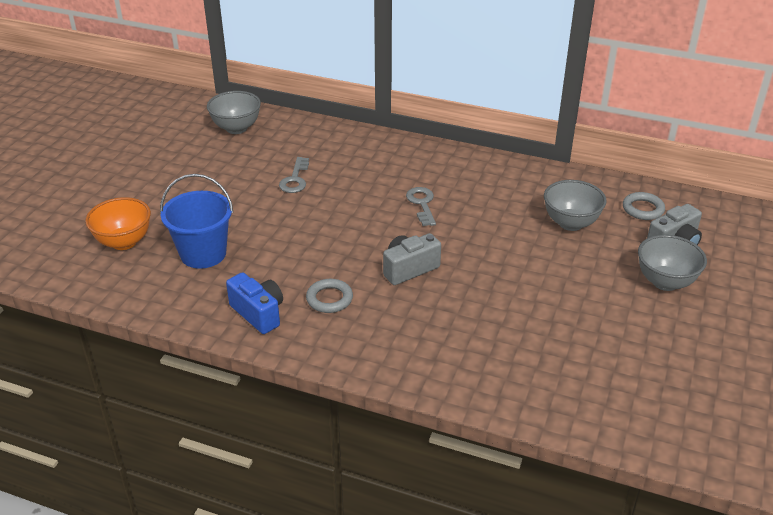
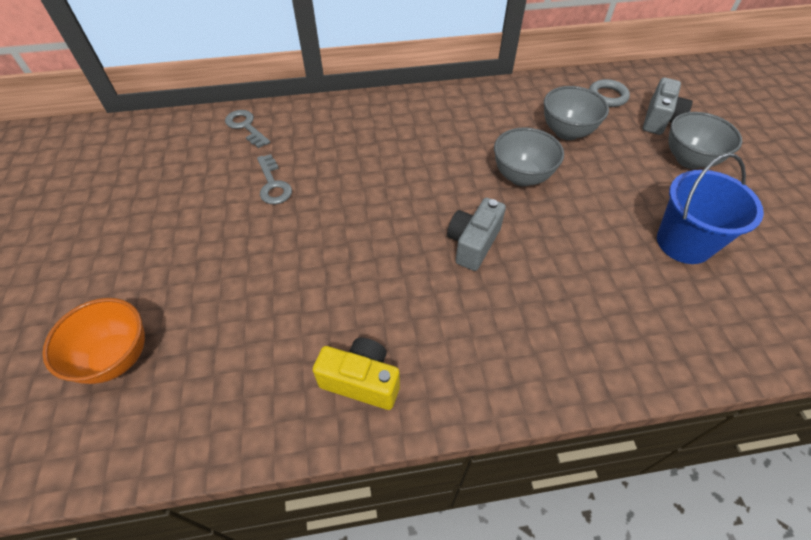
camera: 30 degrees left, 15 degrees up
blue bucket [160,174,233,269] -> blue bucket moved to [657,153,764,264]
grey bowl [207,91,261,134] -> grey bowl moved to [494,127,564,186]
blue camera [226,272,283,334] -> yellow camera [313,338,400,410]
grey ring [306,279,353,313] -> none
grey key [406,187,436,226] -> grey key moved to [225,110,270,148]

